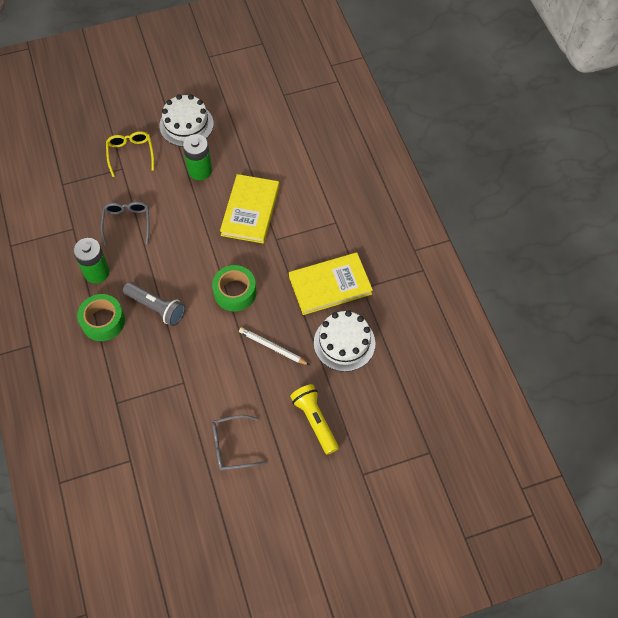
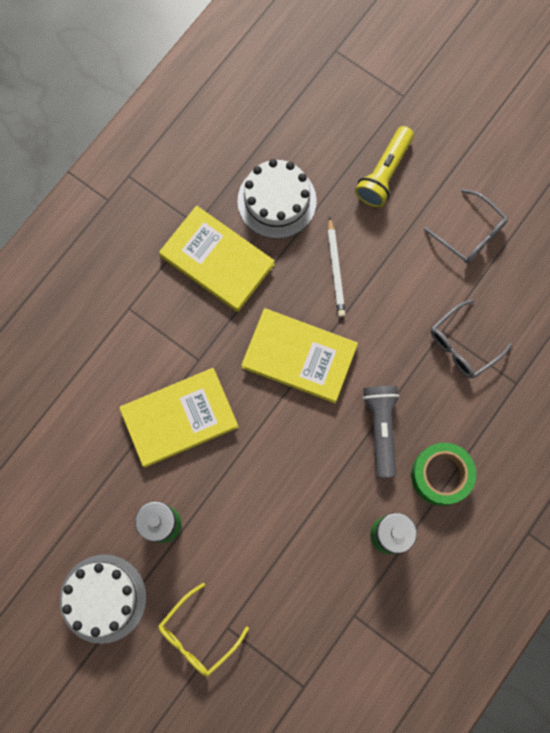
camera: 125 degrees left, 15 degrees up
grey glasses [101,202,149,247] -> grey glasses moved to [431,299,512,378]
green tape [212,265,257,312] -> yellow book [241,308,358,403]

